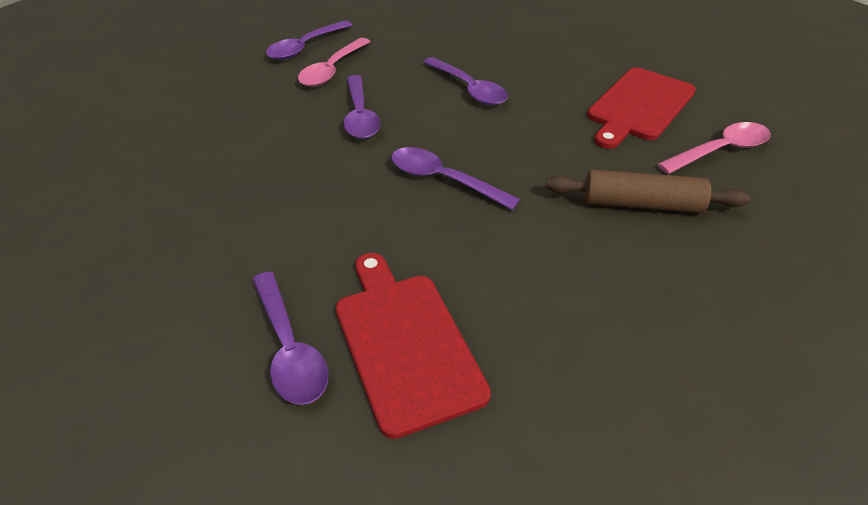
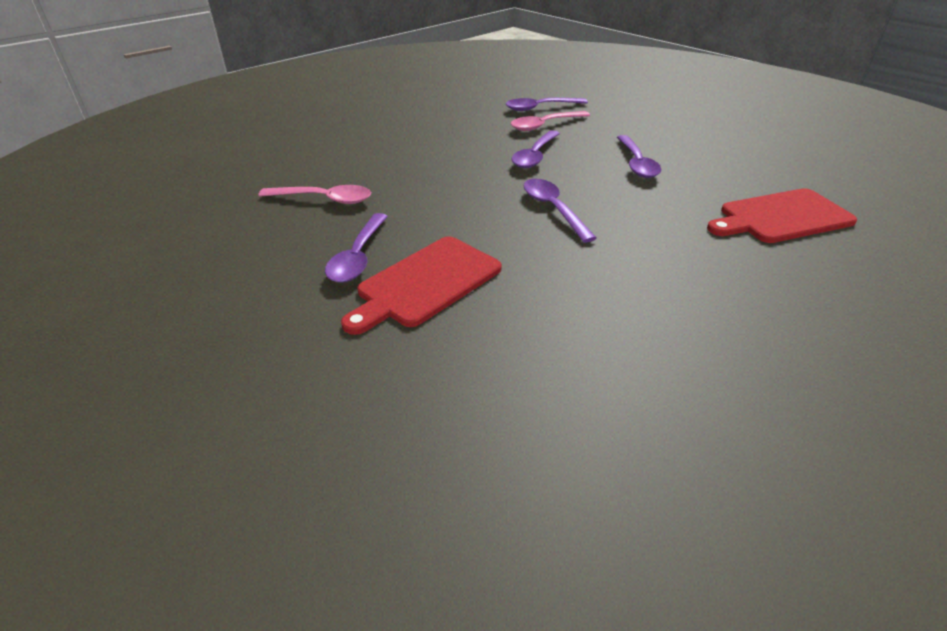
camera: 35 degrees right, 5 degrees down
red cutting board [335,253,491,439] -> red cutting board turned 150 degrees counterclockwise [341,236,502,335]
brown rolling pin [546,169,750,213] -> none
pink spoon [657,122,771,174] -> pink spoon moved to [259,185,371,204]

